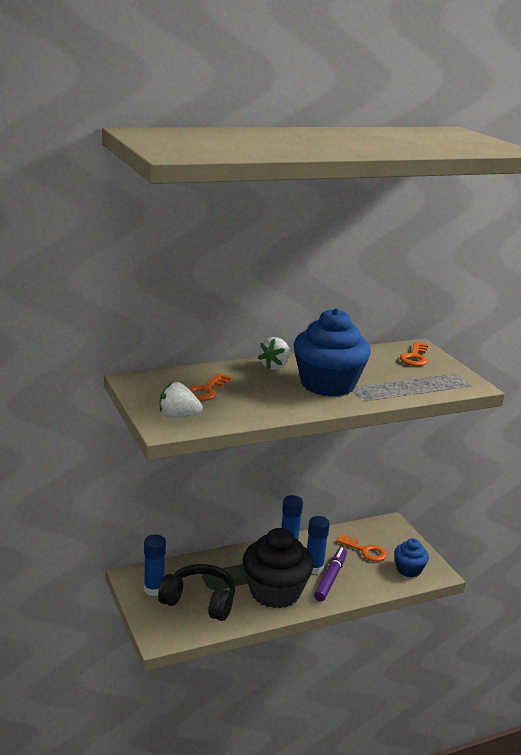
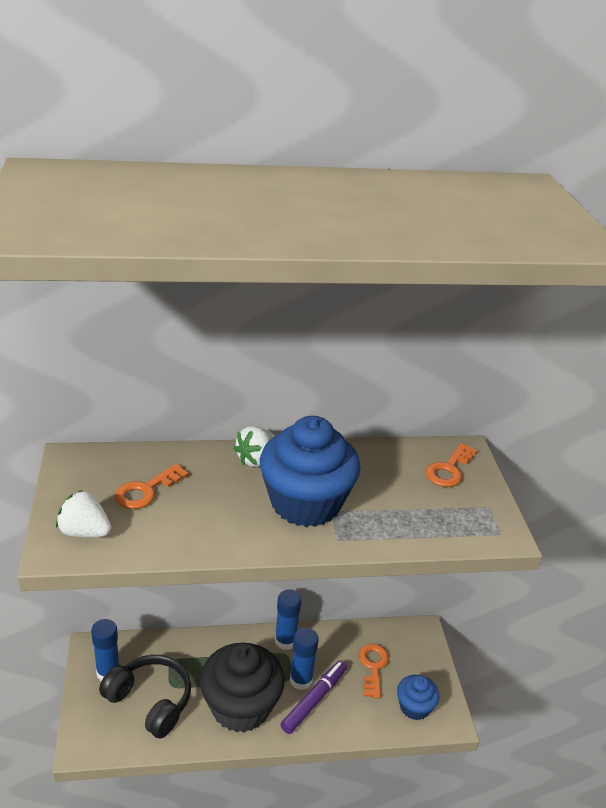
camera: 15 degrees right, 10 degrees up
orange key [336,534,387,562] -> orange key turned 135 degrees counterclockwise [359,644,389,699]

